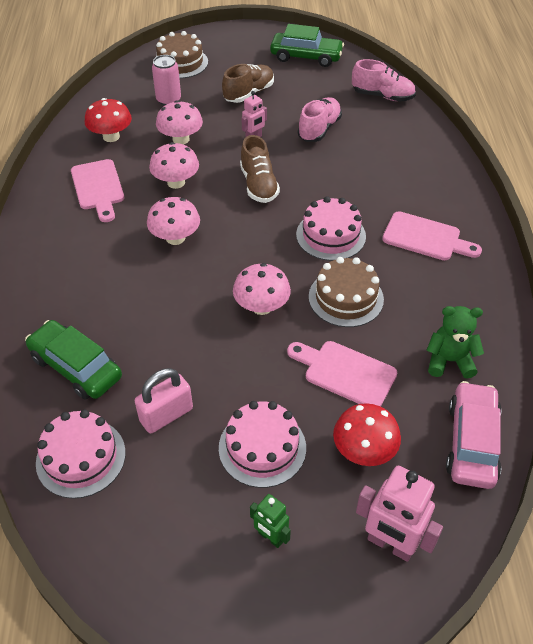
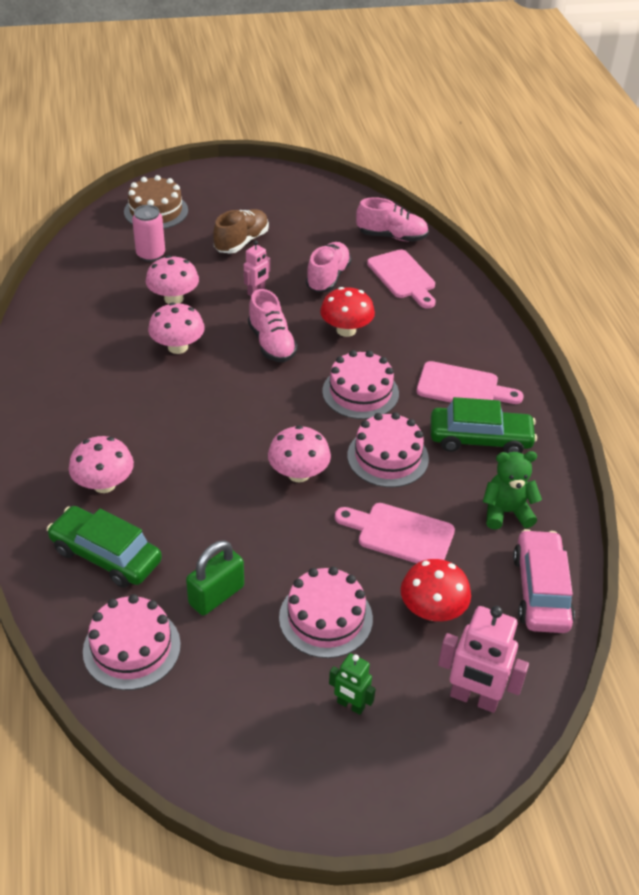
camera: 10 degrees left, 5 degrees down
pink cutting board [71,159,124,222] -> pink cutting board moved to [367,249,436,309]
red mushroom [85,98,132,142] -> red mushroom moved to [320,287,375,337]
pink padlock [135,368,193,433] -> green padlock [186,540,244,615]
pink mushroom [147,197,200,245] -> pink mushroom moved to [69,436,134,493]
brown shoe [240,135,280,203] -> pink shoe [248,289,298,362]
green car [270,24,344,67] -> green car moved to [431,397,537,453]
brown cake [309,257,384,327] -> pink cake [347,412,429,487]

